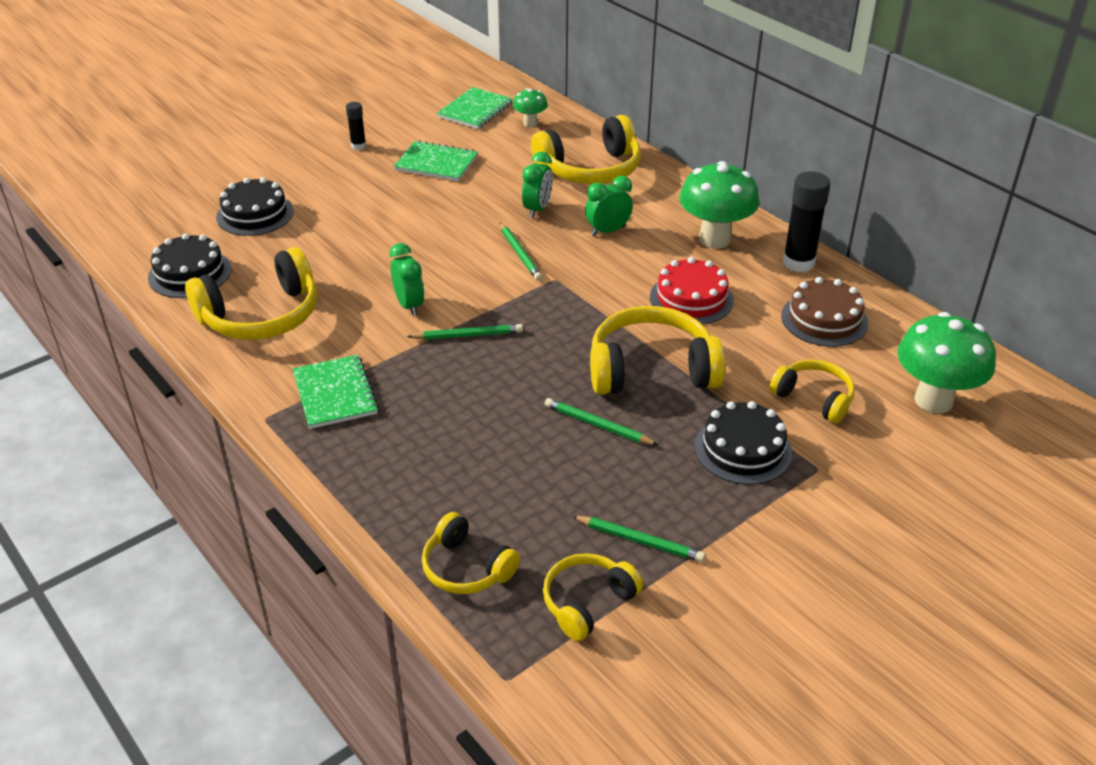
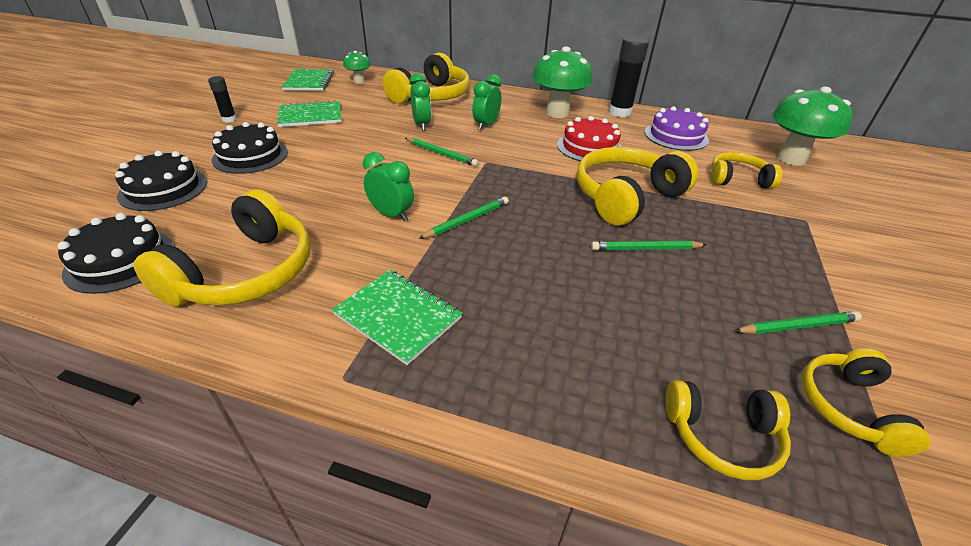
camera: 35 degrees left, 0 degrees up
black cake [694,401,792,485] -> black cake moved to [212,122,288,174]
brown cake [781,277,868,347] -> purple cake [645,106,709,151]

